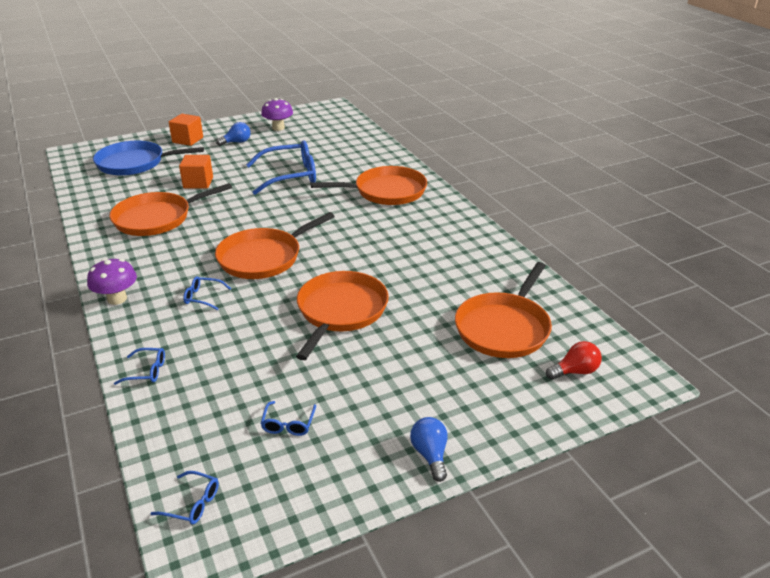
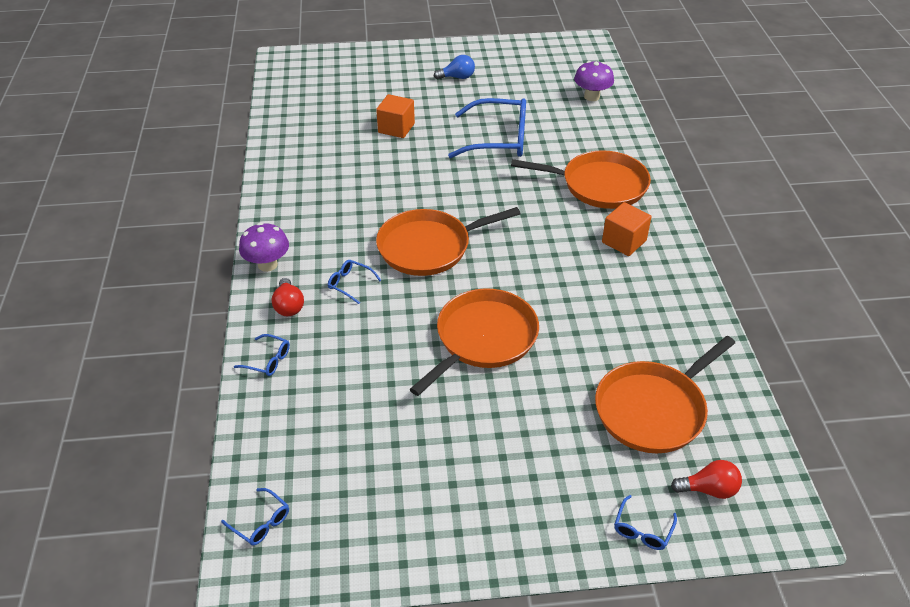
camera: 20 degrees right, 10 degrees up
blue pan [93,141,204,176] -> none
orange pan [110,183,232,236] -> none
orange cube [169,114,203,146] -> orange cube moved to [602,202,652,256]
purple mushroom [261,98,293,131] -> purple mushroom moved to [574,61,614,101]
blue glasses [261,401,316,436] -> blue glasses moved to [614,495,677,550]
blue light bulb [410,417,448,482] -> none
none -> red light bulb [272,278,304,316]

